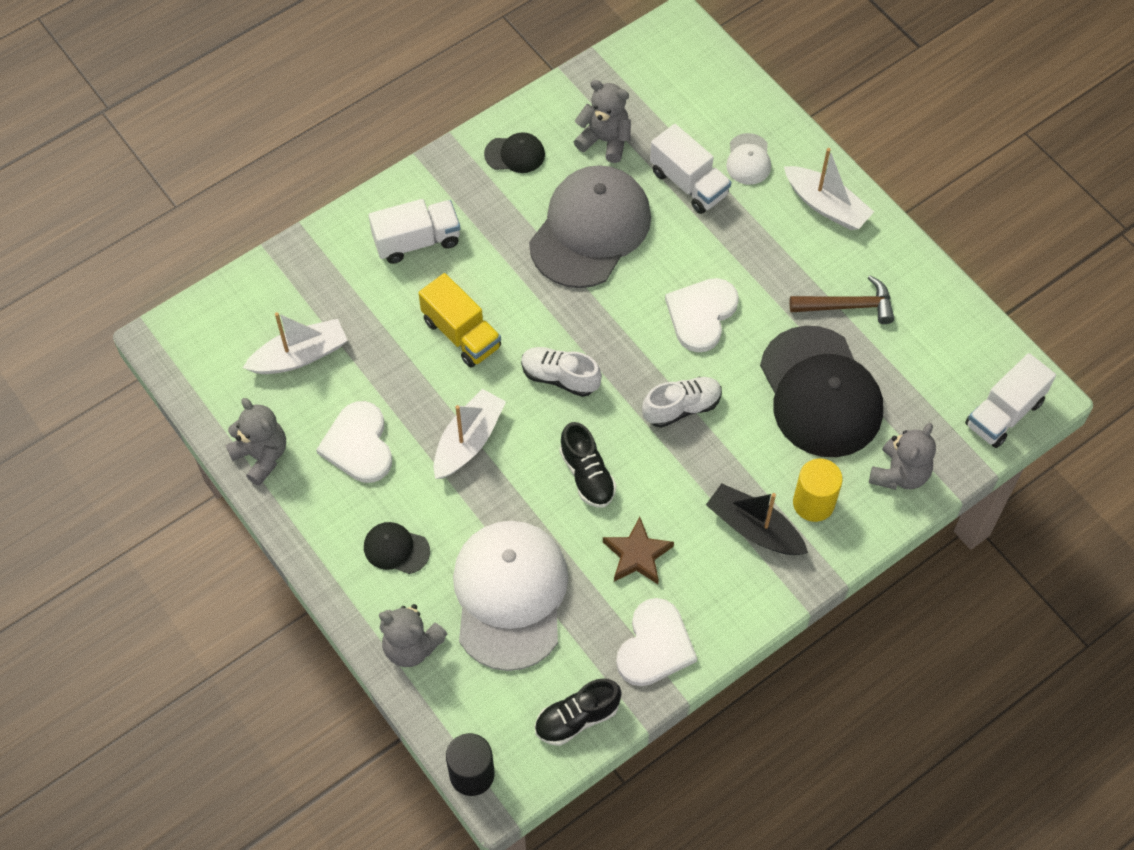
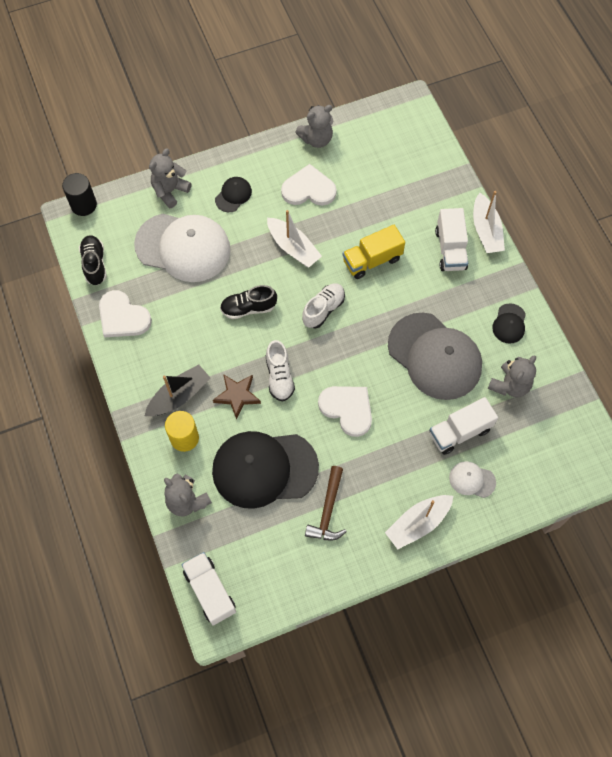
camera: 105 degrees right, 5 degrees up
white boat [243,312,348,374] -> white boat moved to [473,191,505,253]
brown star [603,517,674,584] -> brown star moved to [213,374,261,419]

